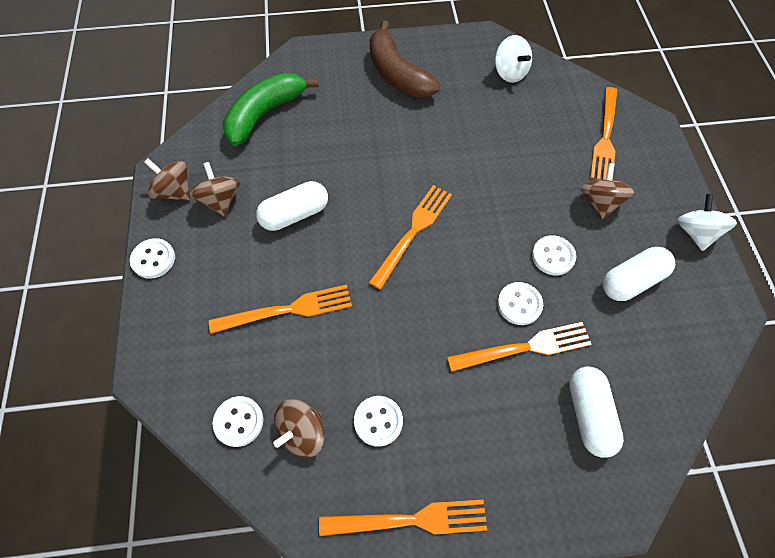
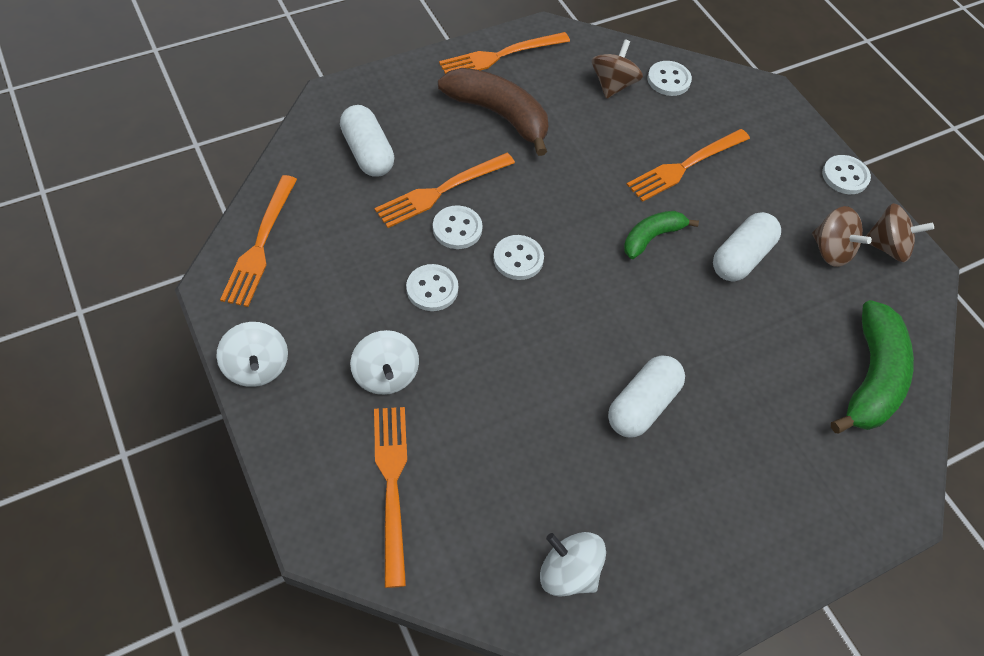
camera: 155 degrees right, 5 degrees down
white button [354,396,403,447] -> white button moved to [493,235,544,280]
orange fork [369,185,452,290] -> orange fork moved to [220,175,297,307]
brown banana [370,21,440,98] -> brown banana moved to [438,68,548,156]
brown spinning top [581,163,635,219] -> white spinning top [350,330,419,395]
white capsule [603,247,675,301] -> white capsule moved to [608,355,685,438]
none -> green banana [624,211,699,259]

